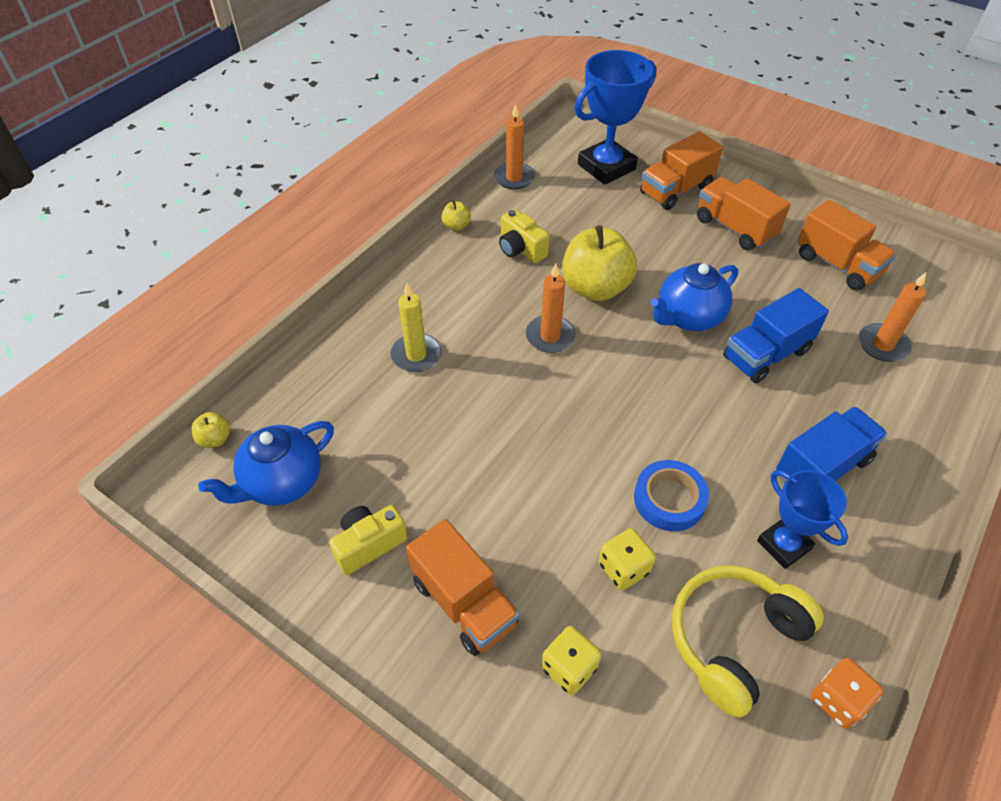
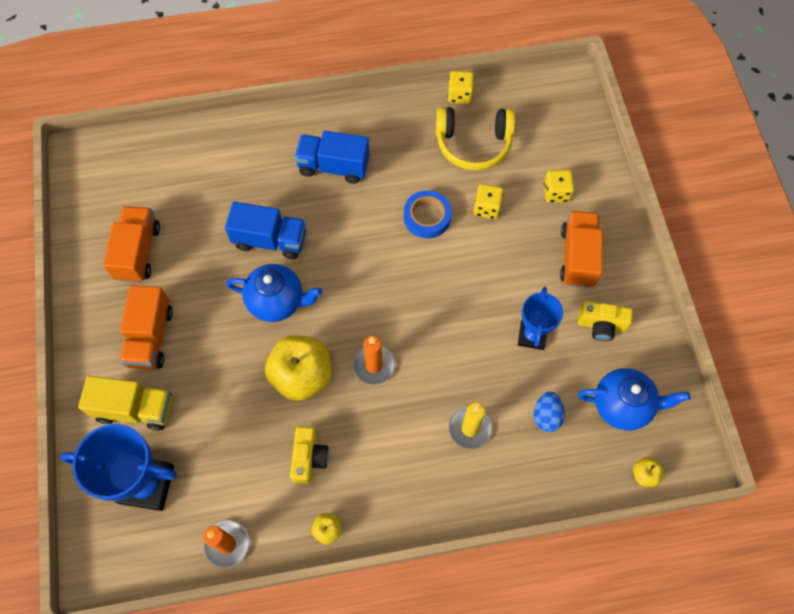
camera: 135 degrees left, 15 degrees up
orange truck [640,131,723,210] -> yellow truck [78,376,173,431]
blue trophy [757,470,848,569] -> blue trophy moved to [518,286,563,350]
orange dice [811,658,884,729] -> yellow dice [448,71,474,104]
orange candle [859,272,926,362] -> none
none -> blue egg [534,392,565,432]

